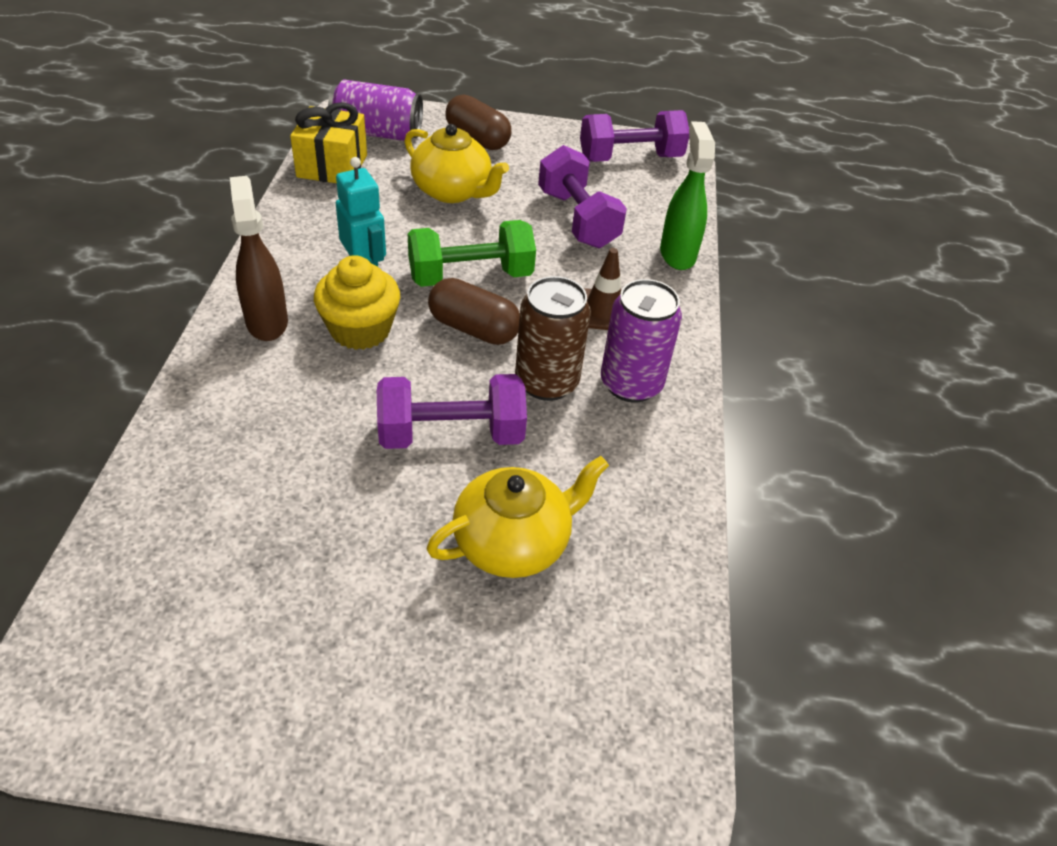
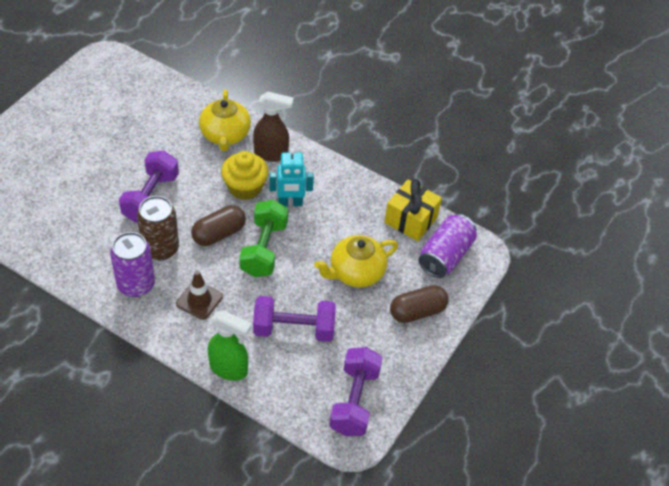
camera: 115 degrees right, 5 degrees up
yellow teapot [427,456,609,578] -> yellow teapot moved to [199,89,251,151]

